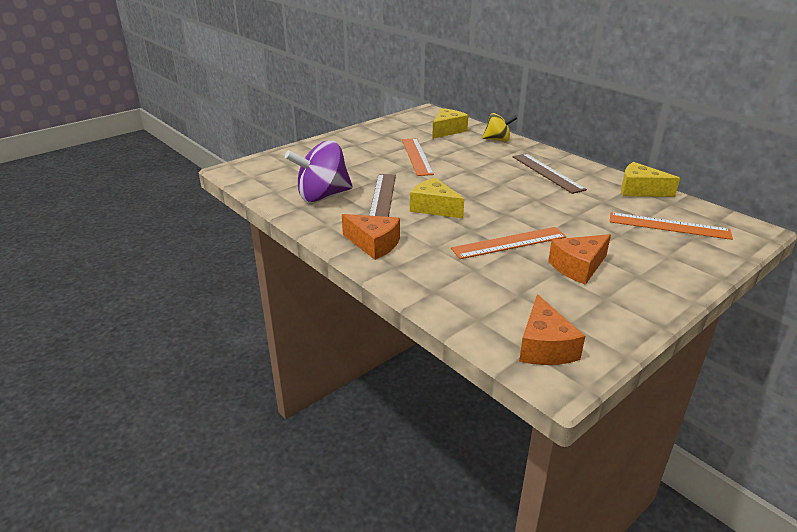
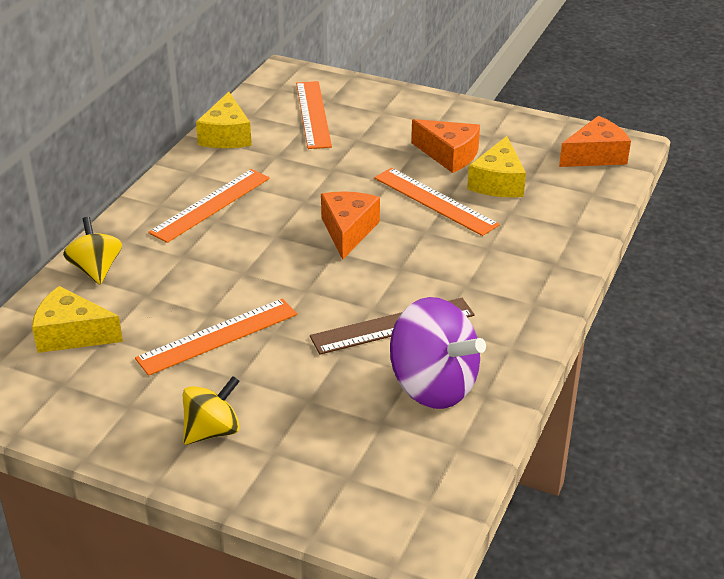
camera: 115 degrees left, 5 degrees up
orange cheese [342,214,400,260] -> orange cheese moved to [321,192,380,260]
yellow cheese [410,177,464,218] -> yellow cheese moved to [467,136,526,197]
brown ruler [512,153,587,194] -> orange ruler [148,169,270,243]
none -> yellow spinning top [183,376,240,445]

